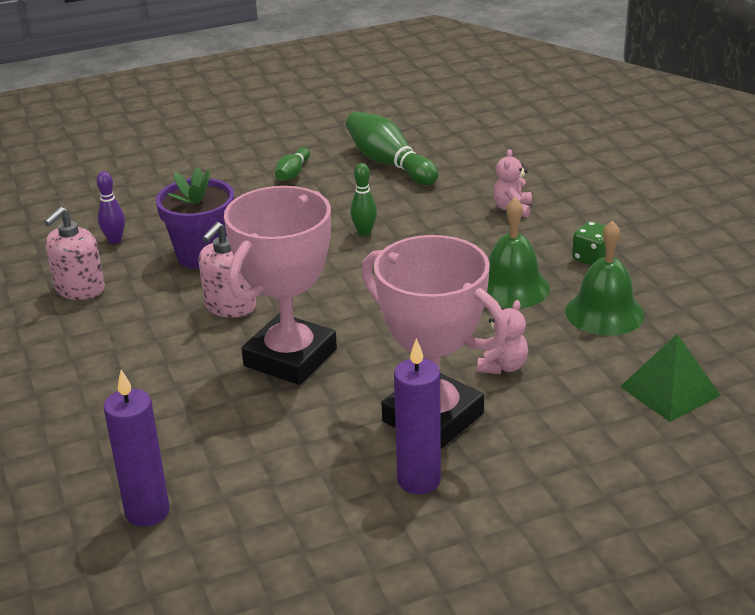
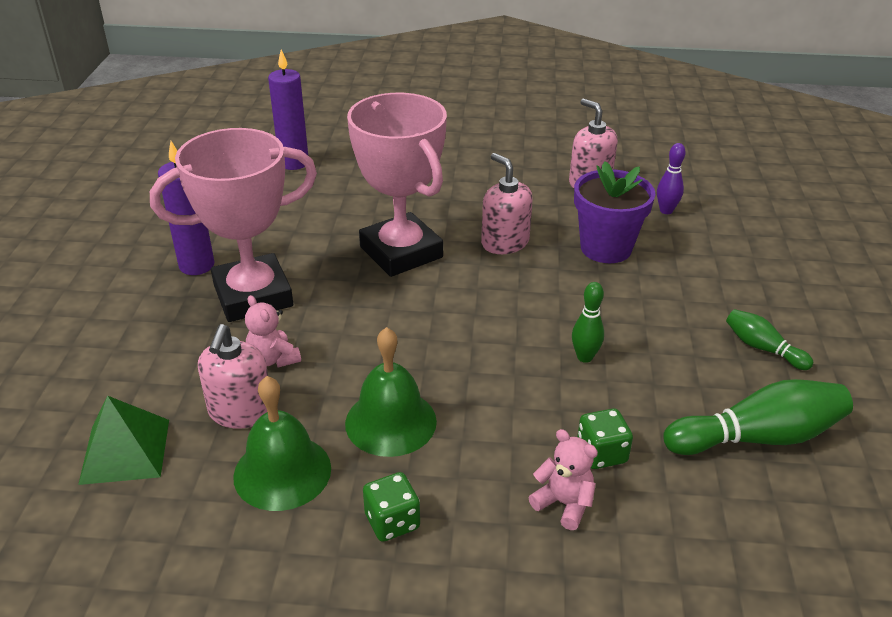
camera: 115 degrees right, 5 degrees up
none -> pink soap dispenser [198,324,268,429]
none -> green dice [577,408,633,469]

